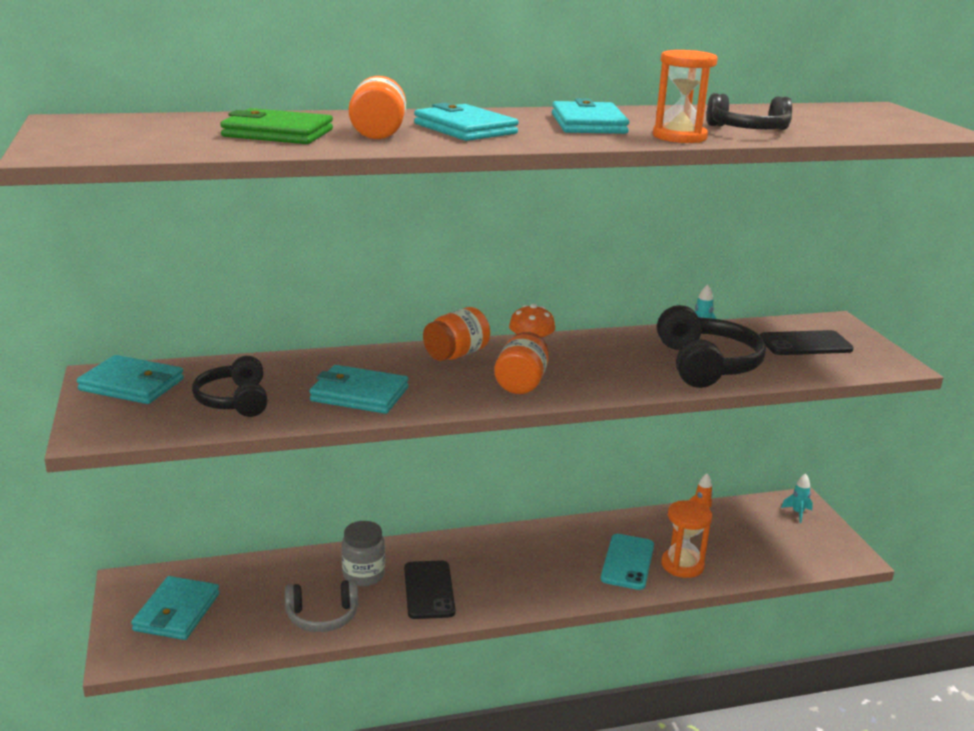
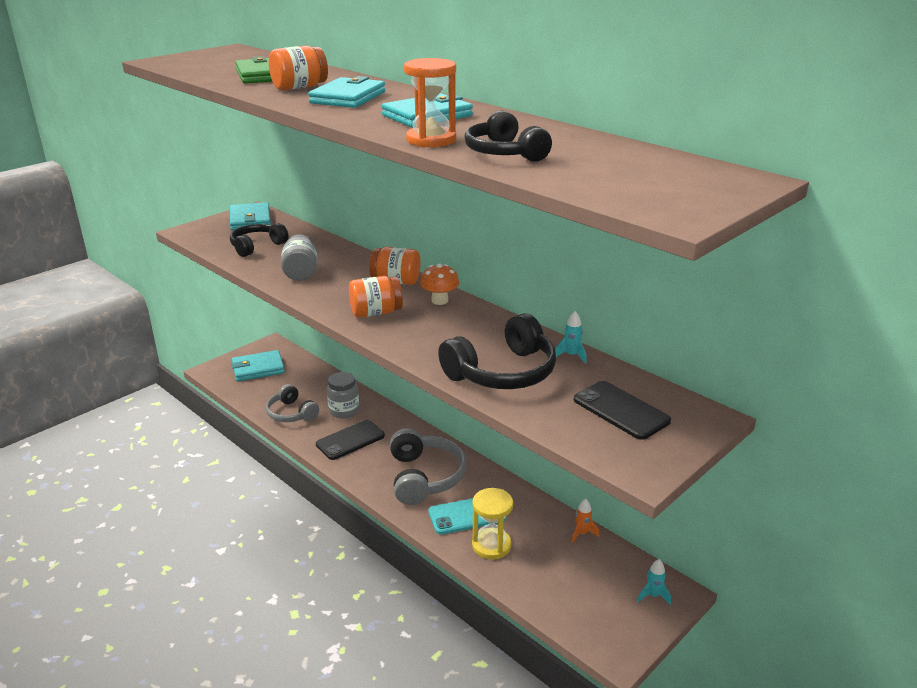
camera: 60 degrees right, 5 degrees up
turquoise wallet [310,365,408,414] -> grey jar [281,235,317,281]
orange hourglass [661,500,712,578] -> yellow hourglass [472,488,513,559]
none -> grey headphones [390,428,466,505]

